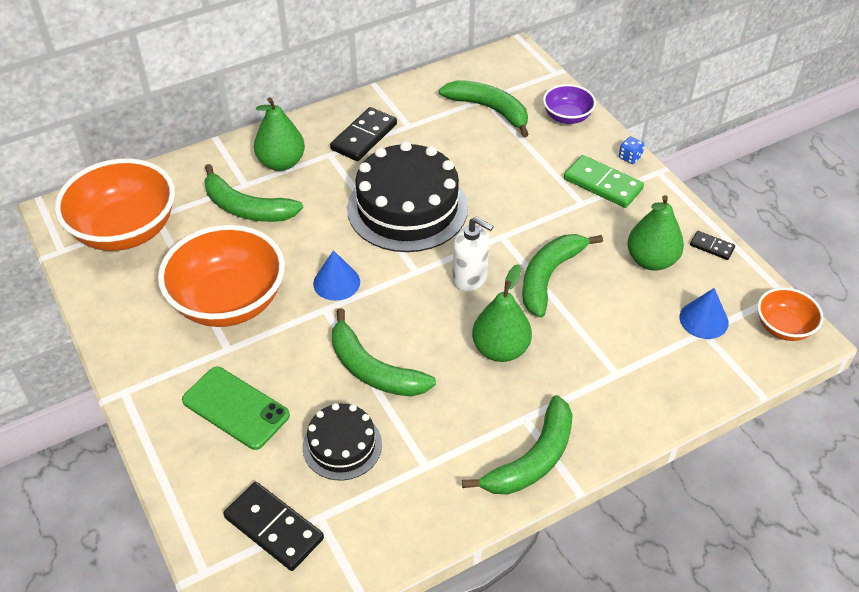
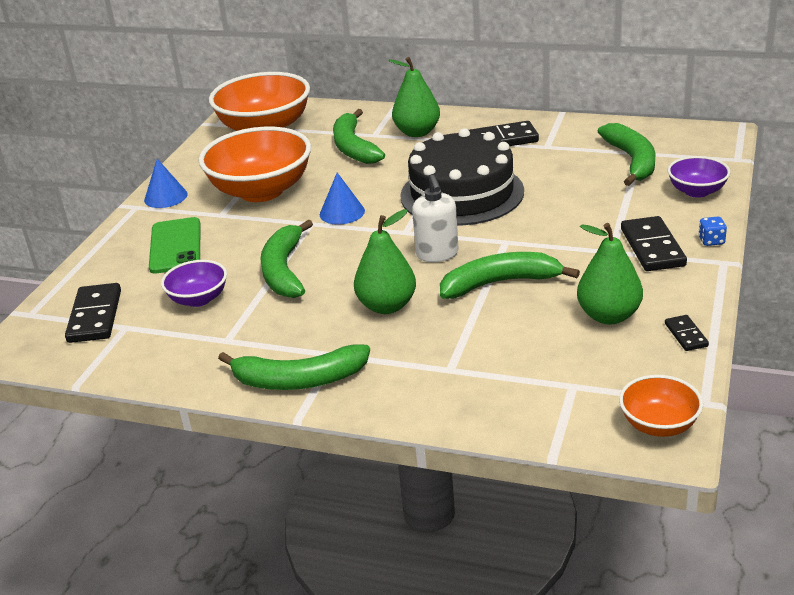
camera: 50 degrees right, 15 degrees down
black cake [302,403,382,480] -> purple bowl [161,260,227,307]
green domino [564,155,644,208] -> black domino [621,216,687,271]
blue cone [679,288,729,339] -> blue cone moved to [144,159,188,208]

